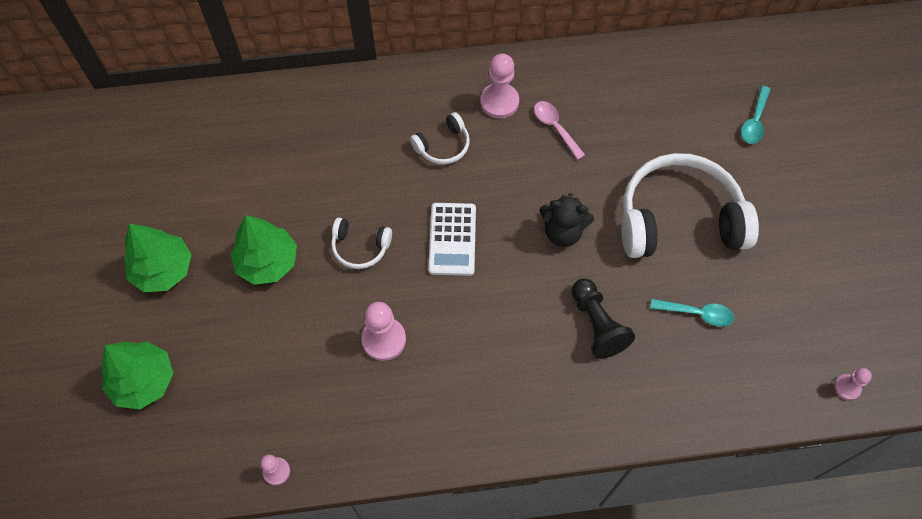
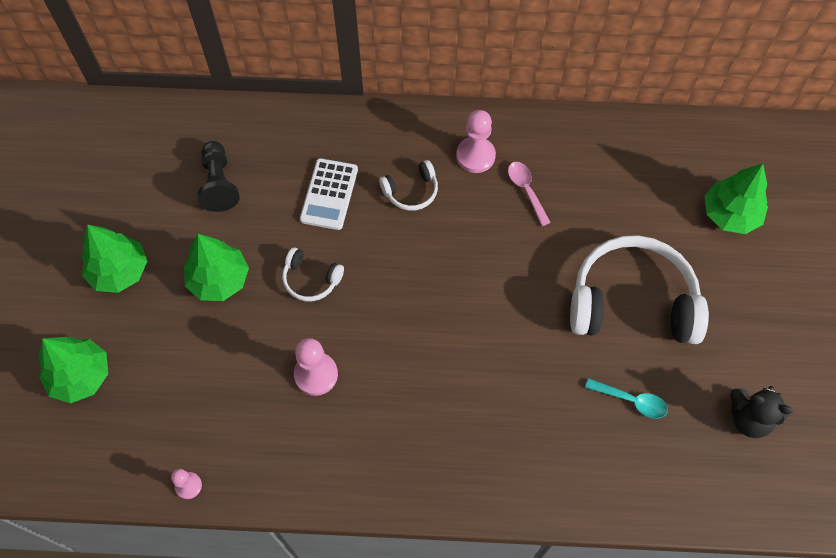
camera: 10 degrees right, 0 degrees up
white calculator [428,203,476,276] -> white calculator moved to [300,158,358,230]
black teddy bear [540,193,594,247] -> black teddy bear moved to [730,386,793,438]
black pawn [571,278,635,359] -> black pawn moved to [198,141,240,212]
turquoise spoon [741,86,771,144] -> green tree [704,163,768,234]
pink pawn [834,368,872,400] -> none

